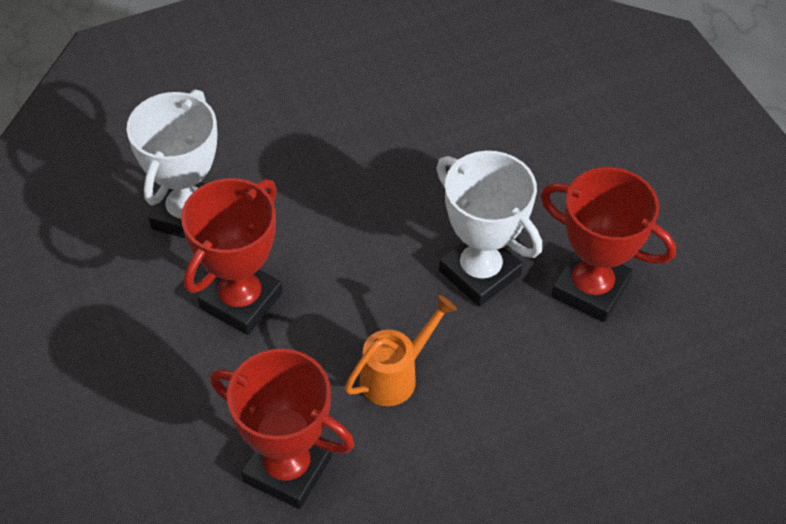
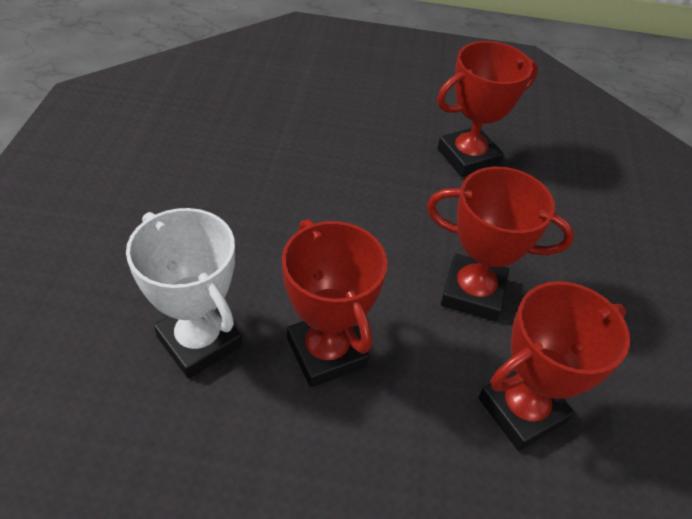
camera: 60 degrees left, 5 degrees down
orange watering can [345,295,457,406] -> red trophy [427,167,574,321]
white trophy [436,151,542,307] -> none

